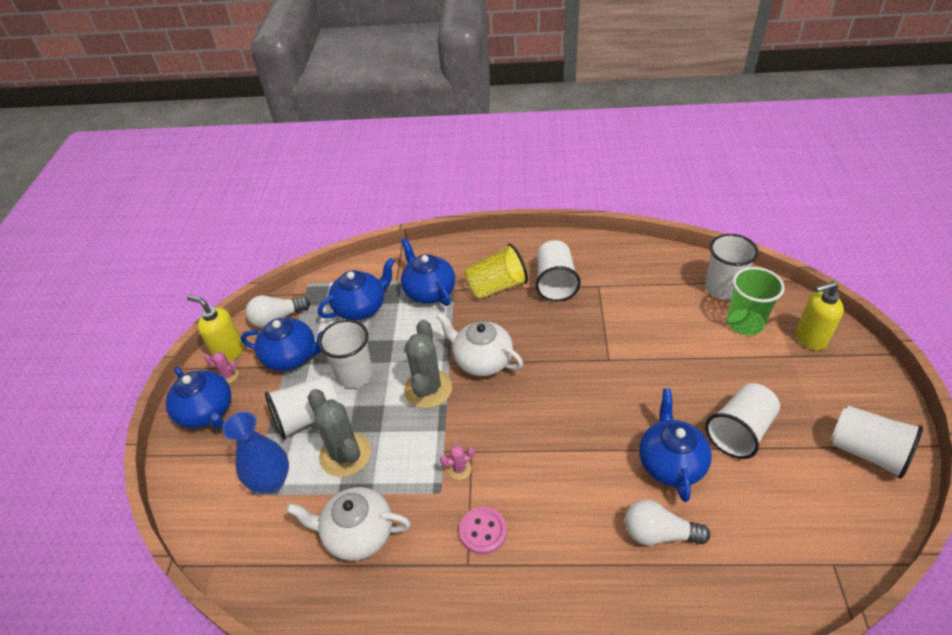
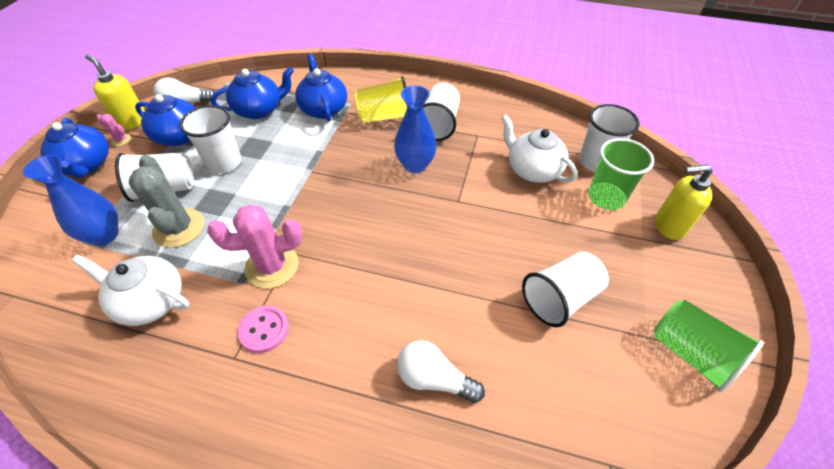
camera: 10 degrees right, 5 degrees up
grey cactus [404,320,452,408] -> none
white teapot [436,312,523,376] -> white teapot moved to [501,114,578,183]
pink cactus [440,445,475,480] -> pink cactus [207,205,302,289], size x2.21
blue teapot [639,389,712,502] -> none
white cup [831,406,923,479] -> green cup [653,299,764,392]
none -> blue vase [394,85,437,173]

